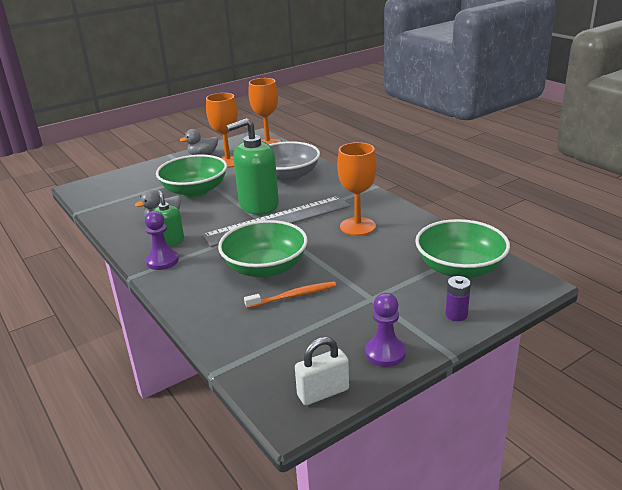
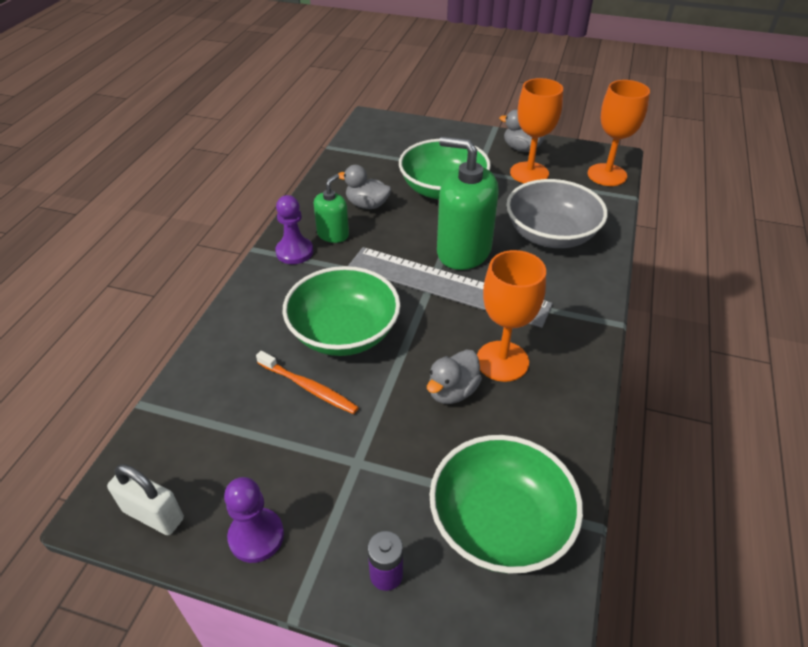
camera: 50 degrees right, 15 degrees up
none -> grey duck [427,349,482,404]

